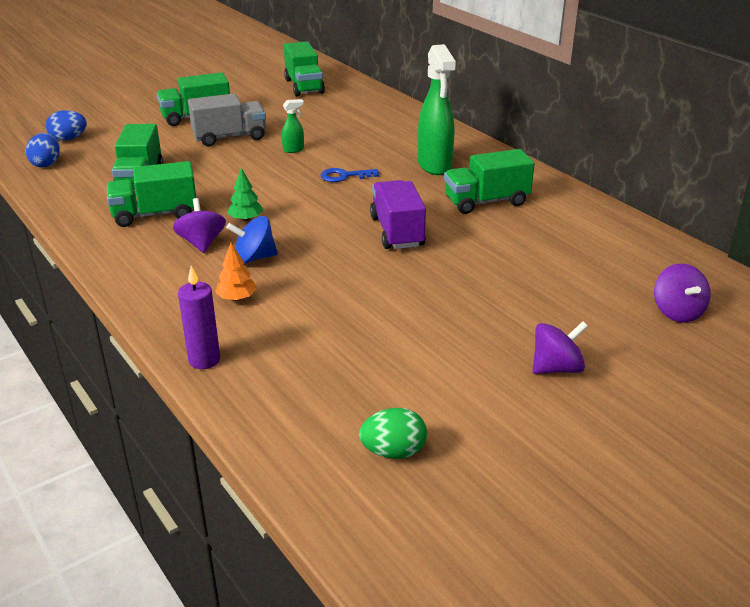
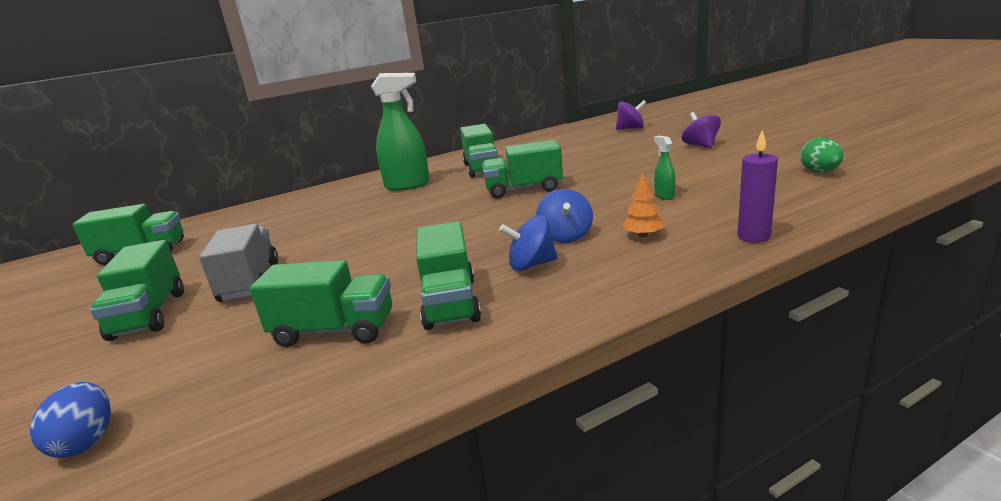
camera: 80 degrees left, 10 degrees down
blue egg [26,133,60,168] -> none
purple spinning top [173,198,226,253] -> blue spinning top [499,215,558,271]
green tree [228,168,263,221] -> none
green spray bottle [282,99,304,153] -> green spray bottle moved to [654,136,675,200]
blue key [321,168,379,182] -> none
purple truck [370,180,426,249] -> green truck [482,140,563,199]

